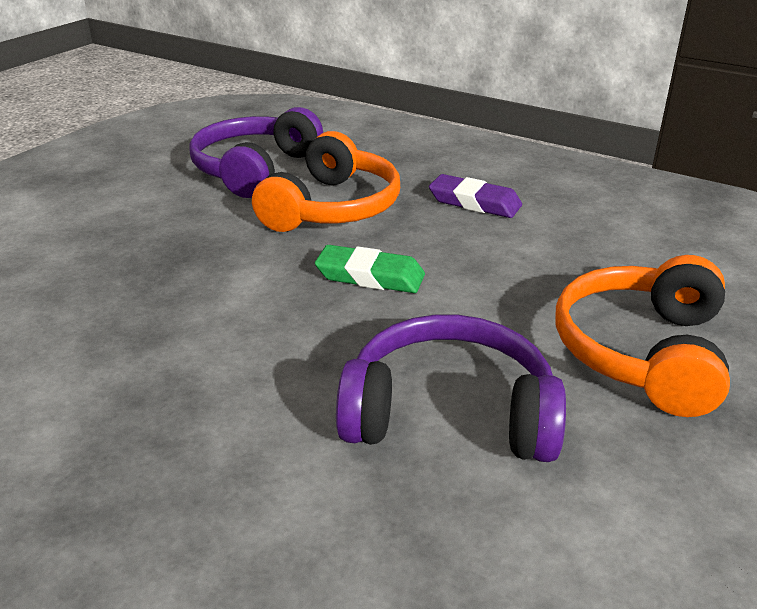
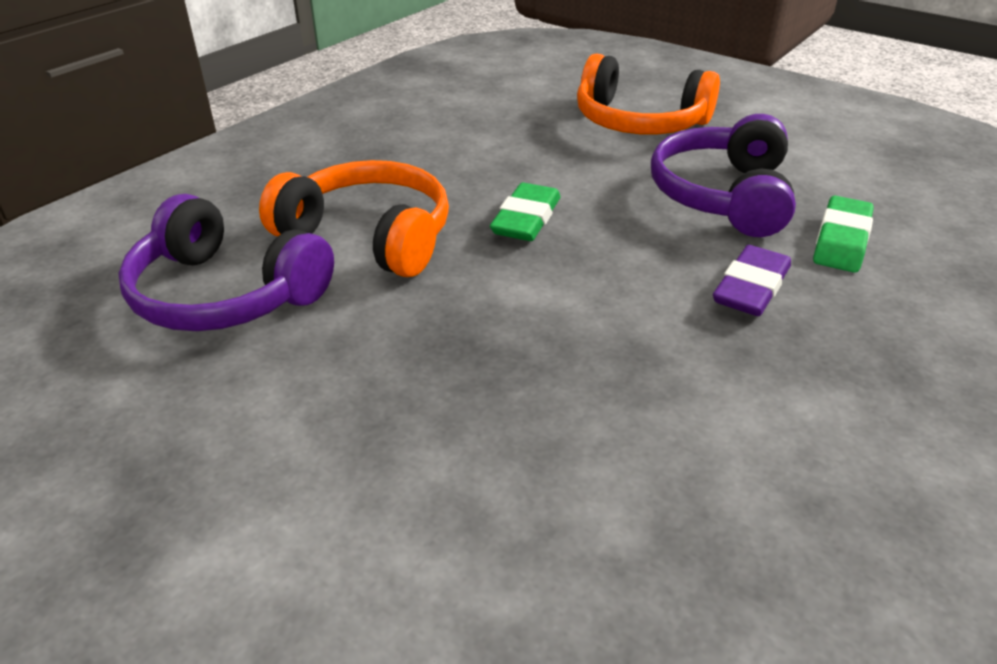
camera: 85 degrees left, 5 degrees up
purple eraser [429,174,522,218] -> purple eraser moved to [713,245,791,316]
none -> green eraser [813,196,874,273]

